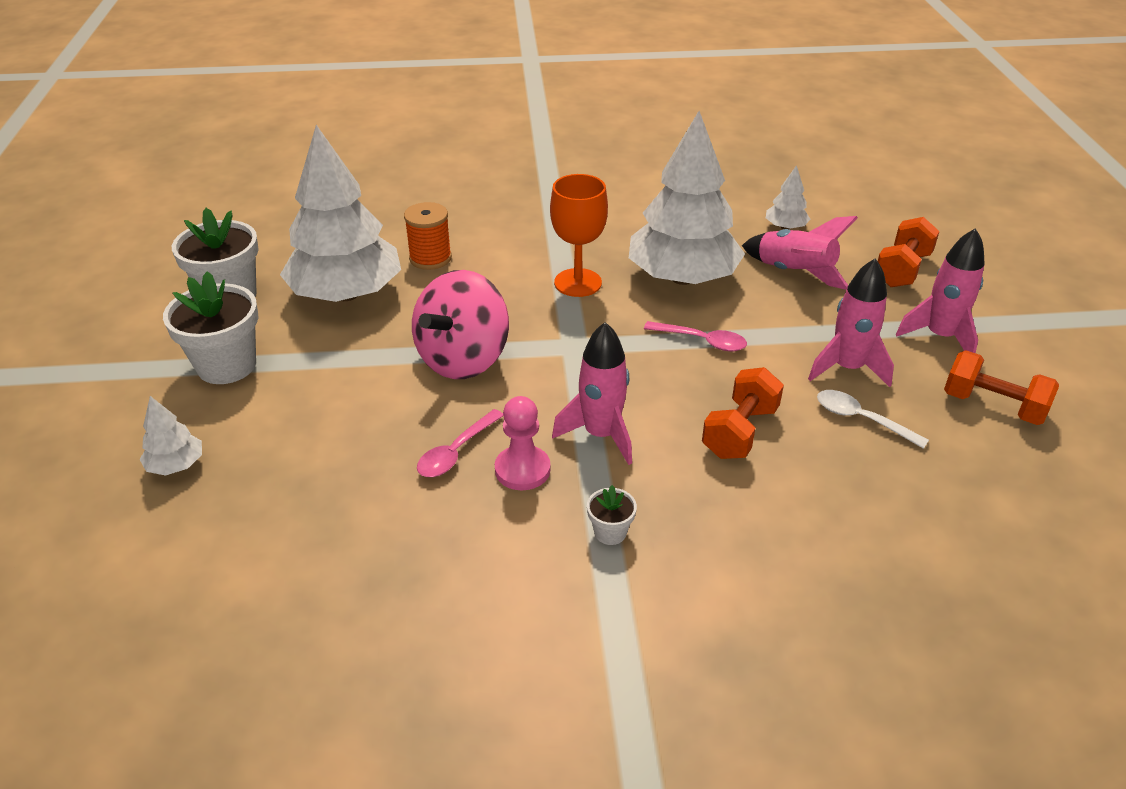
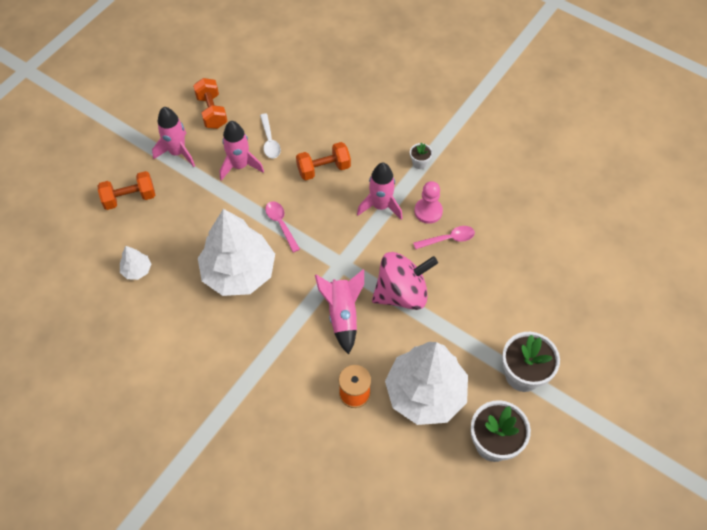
camera: 140 degrees left, 20 degrees up
white tree [139,396,202,476] -> none
orange goblet [550,174,608,297] -> none
pink rocket [742,216,858,290] -> pink rocket moved to [315,269,364,354]

